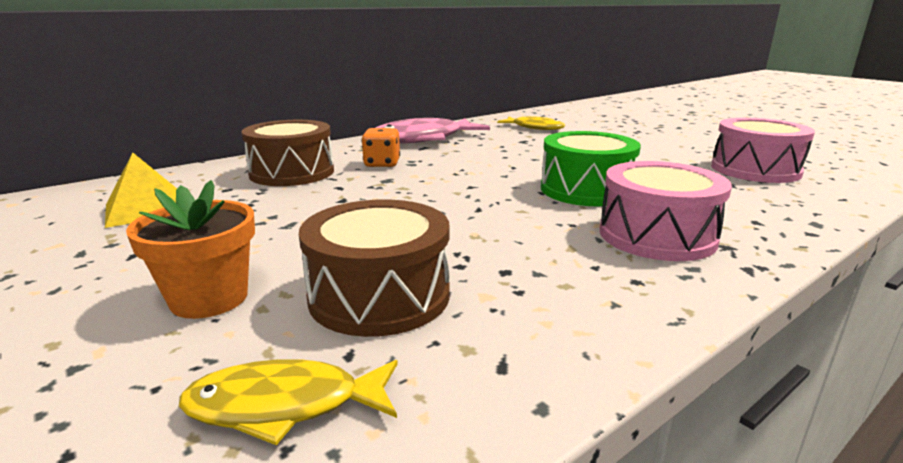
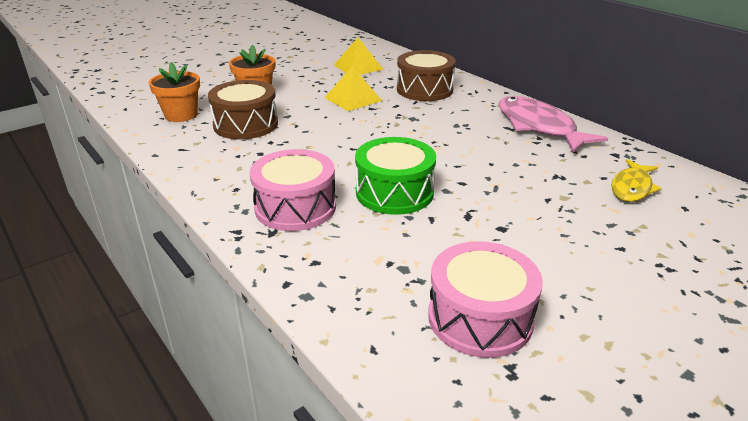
camera: 90 degrees right, 10 degrees up
yellow fish [179,359,398,445] -> orange flower pot [149,62,200,122]
orange dice [362,128,400,167] -> none
none -> yellow pyramid [324,66,382,111]

